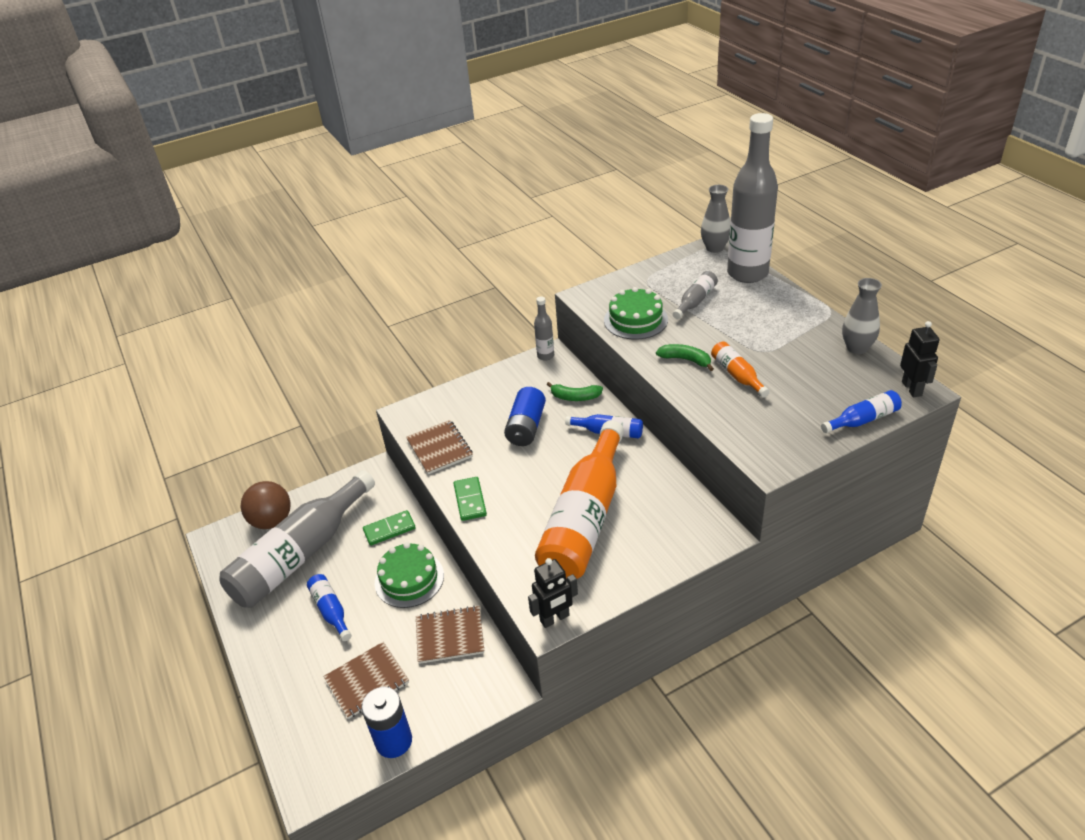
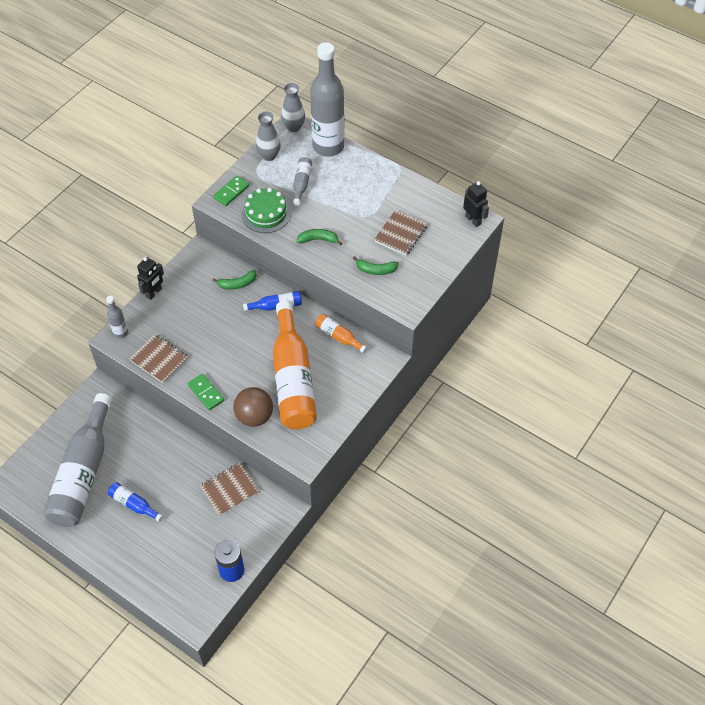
camera: 30 degrees left, 15 degrees up
brown ball [241,481,291,529] -> brown ball moved to [233,387,273,427]
brown notebook [323,642,409,719] -> brown notebook moved to [374,210,427,256]
green domino [363,510,416,546] -> green domino moved to [213,175,250,206]
green cake [375,542,444,608] -> none
blue battery [504,387,546,446] -> none
black robot [528,558,578,628] -> black robot moved to [137,257,164,300]
grey bottle [534,296,554,361] -> grey bottle moved to [106,296,128,338]
orange bottle [711,341,770,398] -> orange bottle moved to [315,314,367,353]
blue bottle [821,390,902,433] -> none
grey vase [842,278,882,354] -> grey vase moved to [256,112,281,161]
none -> green banana [353,256,399,275]

